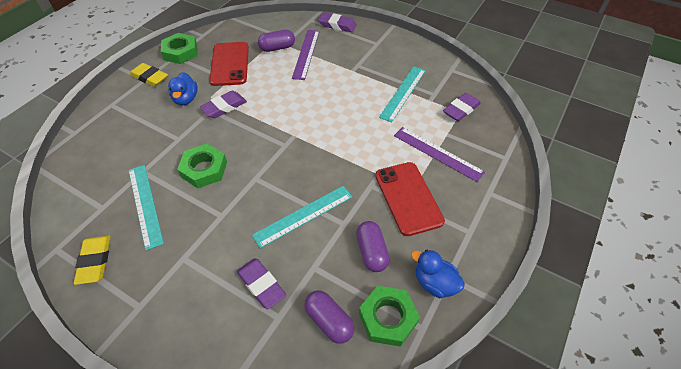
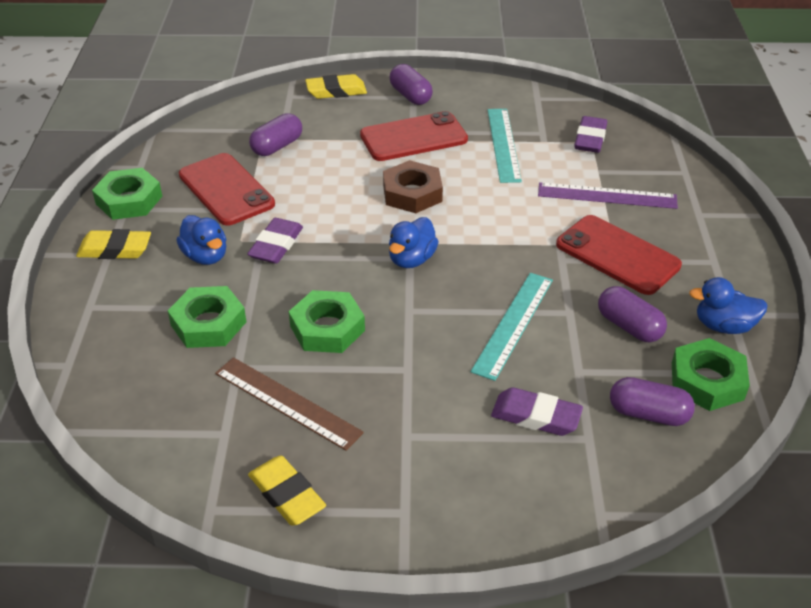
camera: 30 degrees left, 10 degrees down
turquoise ruler [129,165,164,250] -> brown ruler [215,357,364,451]
purple ruler [292,30,320,80] -> none
purple eraser [318,12,357,32] -> yellow eraser [305,74,367,99]
none -> green nut [168,286,246,348]
none -> red phone [360,111,468,161]
none -> brown nut [383,160,443,213]
none -> blue duck [389,217,439,268]
none -> purple capsule [390,64,433,105]

